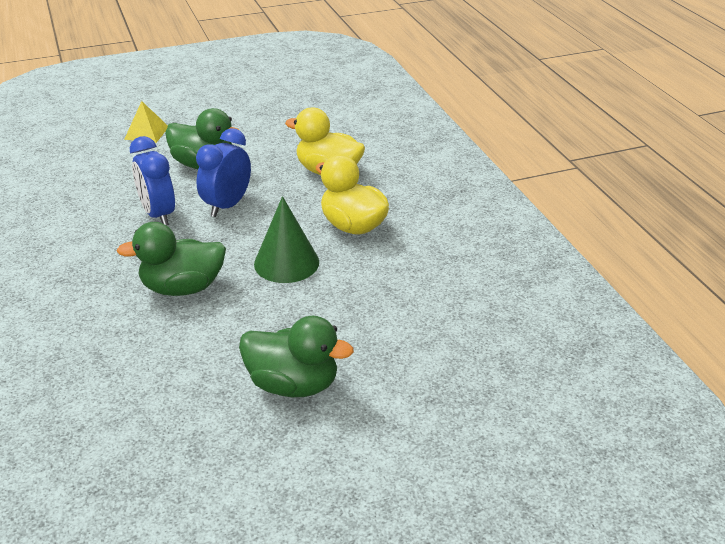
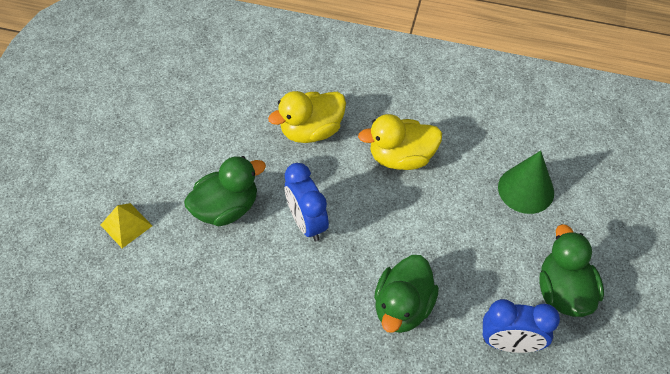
camera: 55 degrees left, 20 degrees up
blue clock [130,136,175,225] -> blue clock moved to [483,299,560,353]
green duck [239,316,354,397] -> green duck turned 60 degrees counterclockwise [540,224,604,317]
green cone [254,196,319,283] -> green cone moved to [498,151,554,214]

